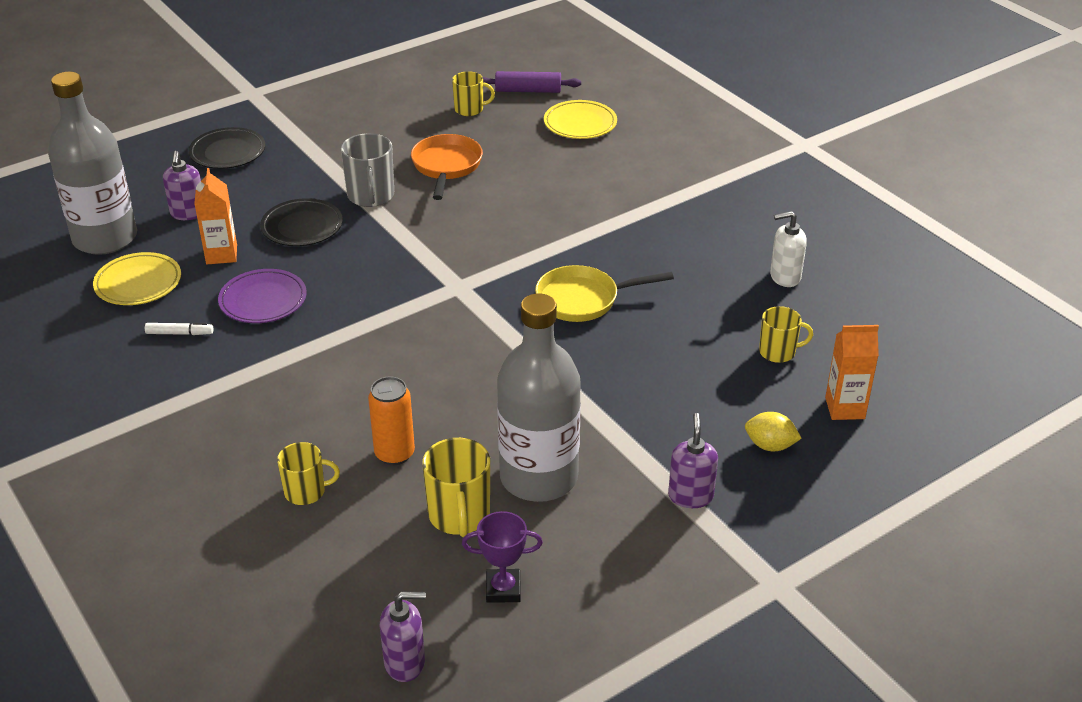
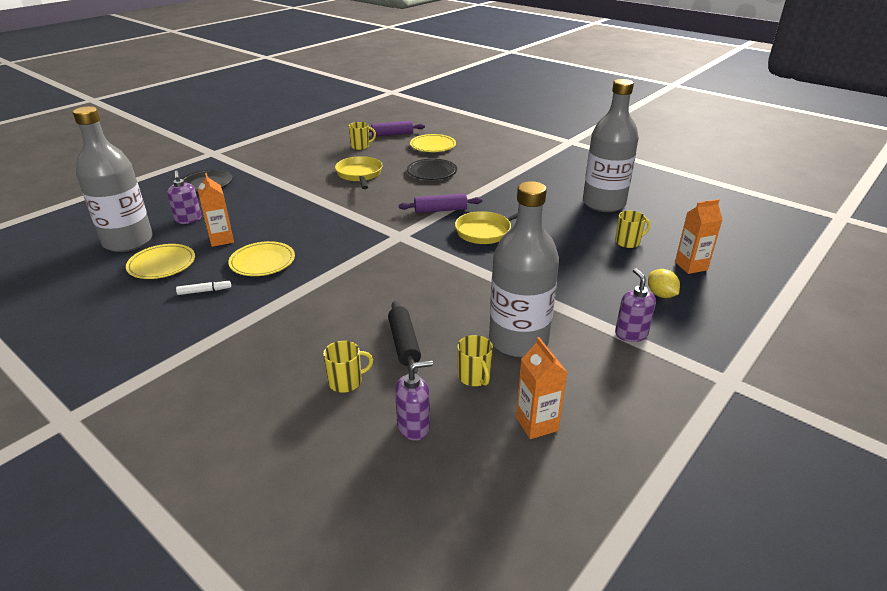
camera: 15 degrees left, 5 degrees down
purple plate [218,269,307,323] -> yellow plate [228,241,295,276]
black plate [260,198,343,246] -> black plate moved to [407,158,457,180]
grey mug [341,133,394,207] -> none
orange can [368,376,415,465] -> black rolling pin [388,300,421,374]
purple soap dispenser [380,592,426,682] -> purple soap dispenser moved to [395,360,433,441]
orange pan [411,134,483,200] -> yellow pan [335,156,383,189]
yellow mug [422,438,490,537] -> yellow mug [457,335,493,386], size x0.66
purple trophy [462,511,543,603] -> orange carton [516,337,568,439]
yellow lemon [745,412,802,451] -> yellow lemon turned 60 degrees clockwise [648,269,680,298]
white soap dispenser [770,211,807,287] -> grey bottle [583,79,639,212]
none -> purple rolling pin [399,194,482,213]

